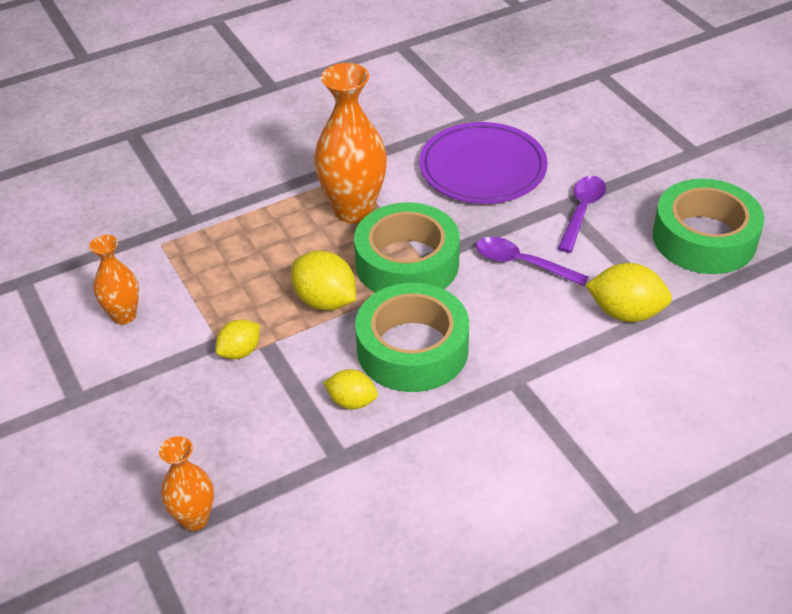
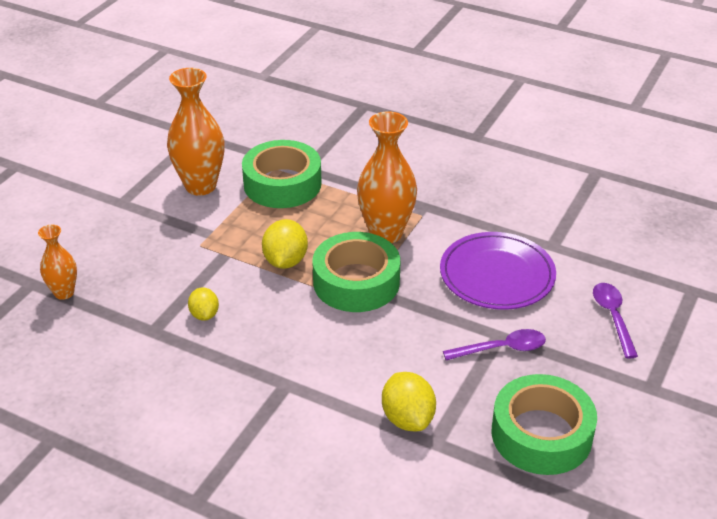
camera: 55 degrees right, 5 degrees down
orange vase [89,235,139,325] -> orange vase [167,68,224,196], size x1.78
yellow lemon [215,319,260,359] -> none
green tape [355,283,469,392] -> green tape moved to [242,140,322,208]
purple spoon [476,237,589,286] -> purple spoon moved to [593,283,638,359]

